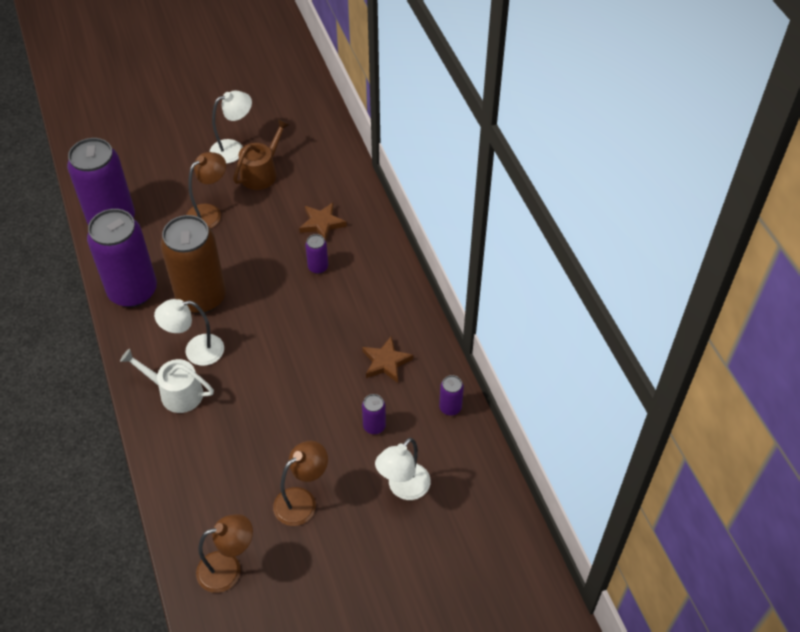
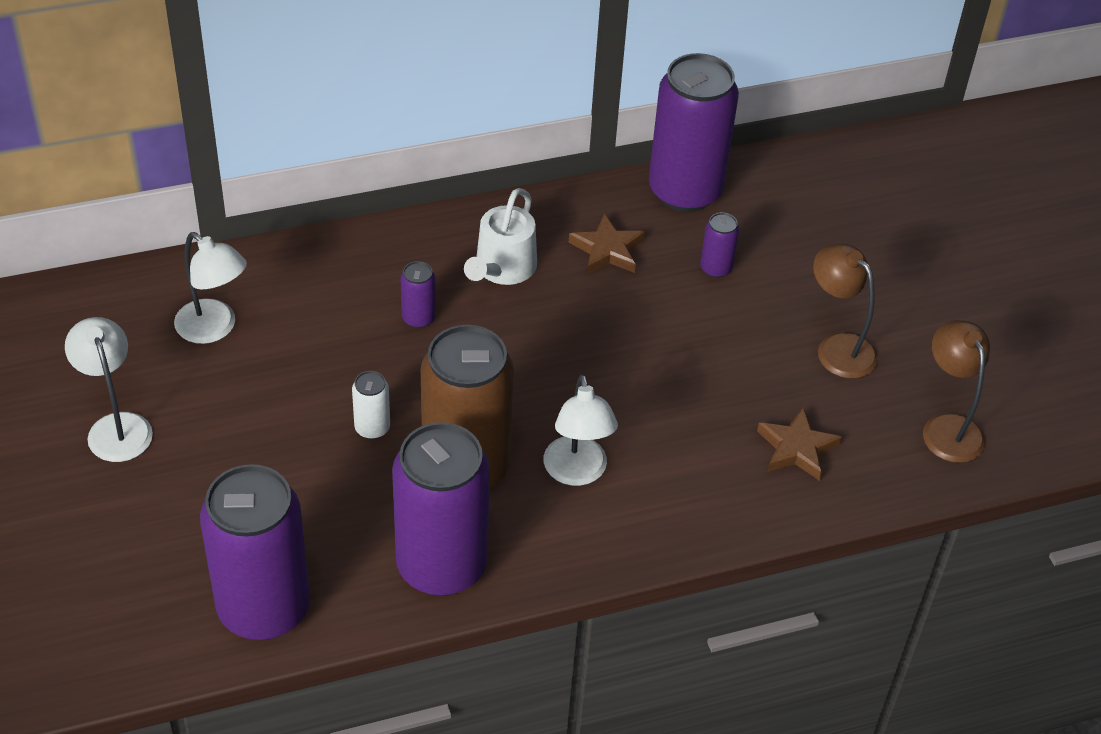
camera: 90 degrees left, 5 degrees down
white watering can [120,349,214,413] -> white watering can moved to [464,188,537,285]
brown lamp [186,152,226,229] -> none
brown watering can [233,119,290,190] -> none
brown star [299,202,347,241] -> brown star moved to [757,408,842,481]
white lamp [375,438,431,500] -> white lamp moved to [174,232,247,344]
purple can [439,375,464,415] -> purple can [649,53,739,212], size x2.40
none -> white can [352,371,390,439]

